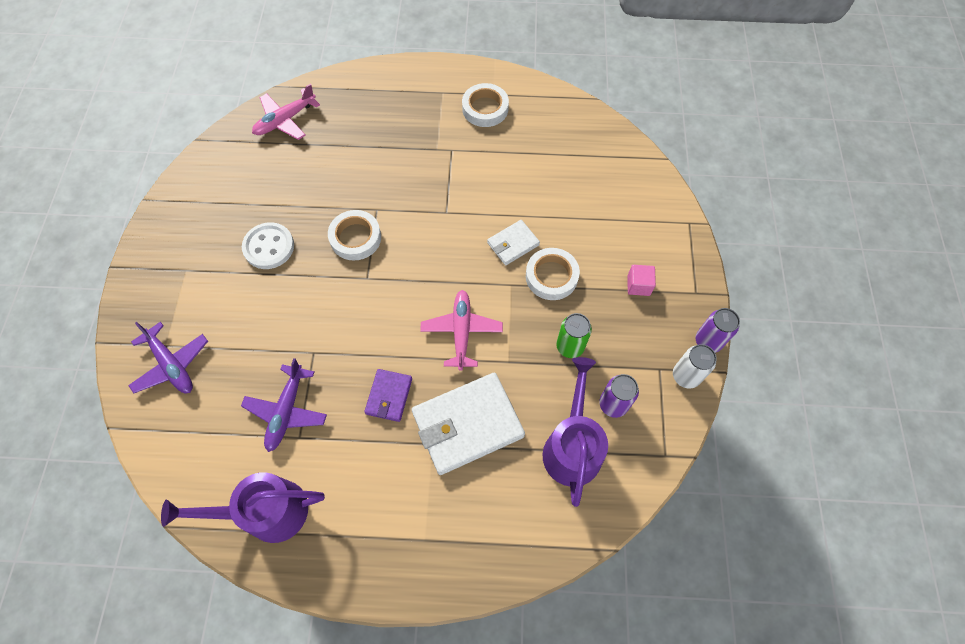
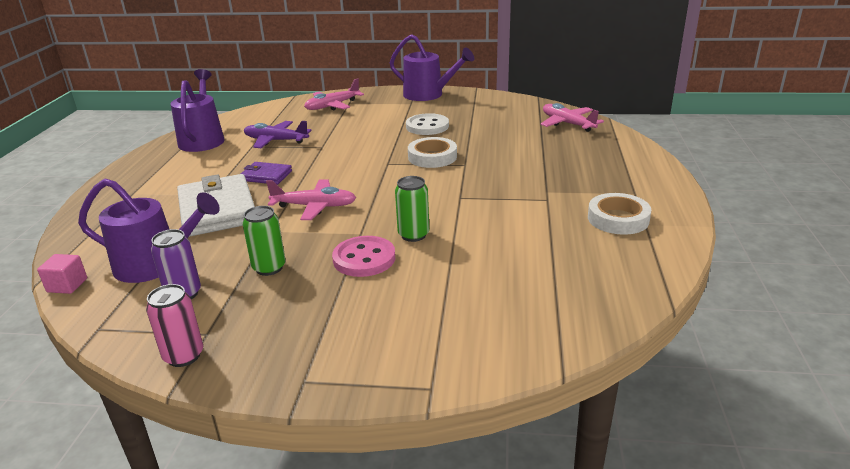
camera: 95 degrees right, 35 degrees down
purple plane [128,322,208,393] -> pink plane [304,79,364,110]
white wallet [487,220,540,265] -> green can [395,176,429,242]
white tape [526,248,580,300] -> pink button [332,236,395,277]
pink cube [627,265,656,296] -> pink cube moved to [37,254,87,294]
white can [673,344,717,389] -> pink can [146,284,203,367]
purple can [696,308,740,353] -> none
none -> purple watering can [389,34,474,101]

